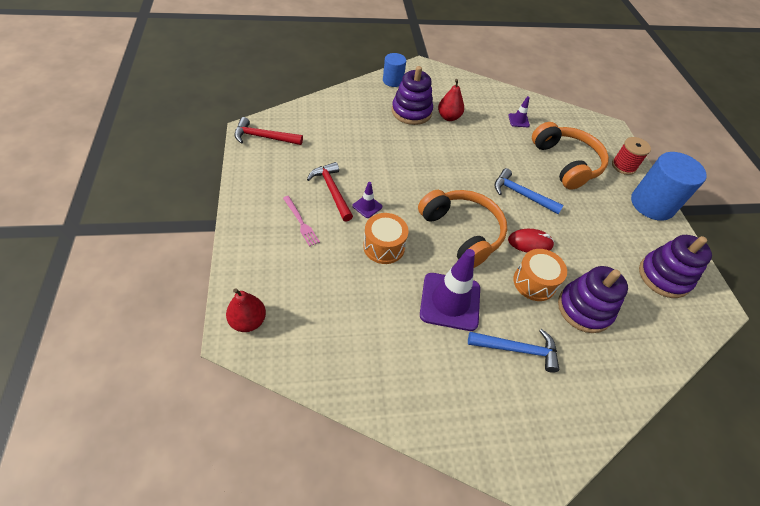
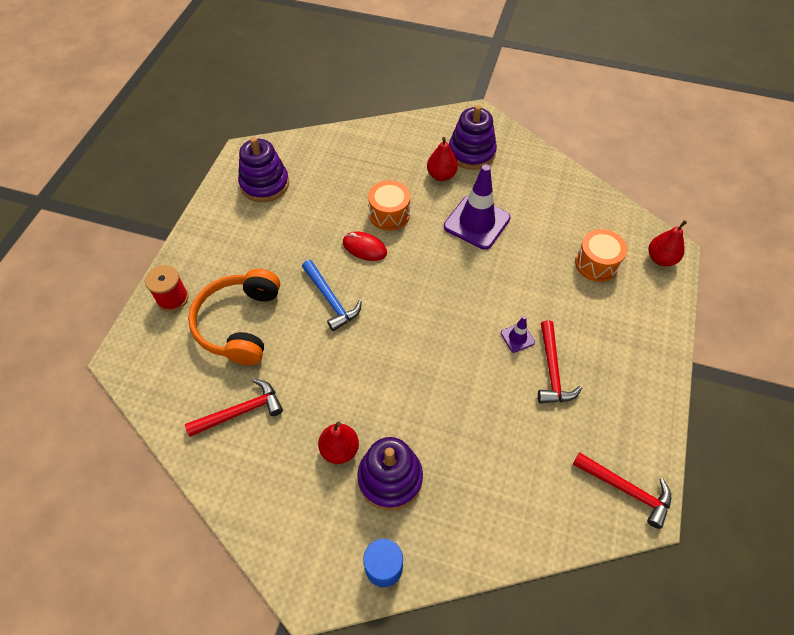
camera: 150 degrees left, 5 degrees up
pink fork [283,196,320,247] -> none
orange drum [363,213,408,264] -> orange drum moved to [575,229,627,282]
orange headphones [418,190,507,268] -> none
blue hammer [468,329,559,373] -> red pear [427,137,458,181]
purple traffic cone [508,96,530,127] -> red hammer [185,379,283,437]
purple stacking toy [558,266,628,333] -> purple stacking toy moved to [449,105,497,170]
blue cylinder [631,152,707,221] -> none

